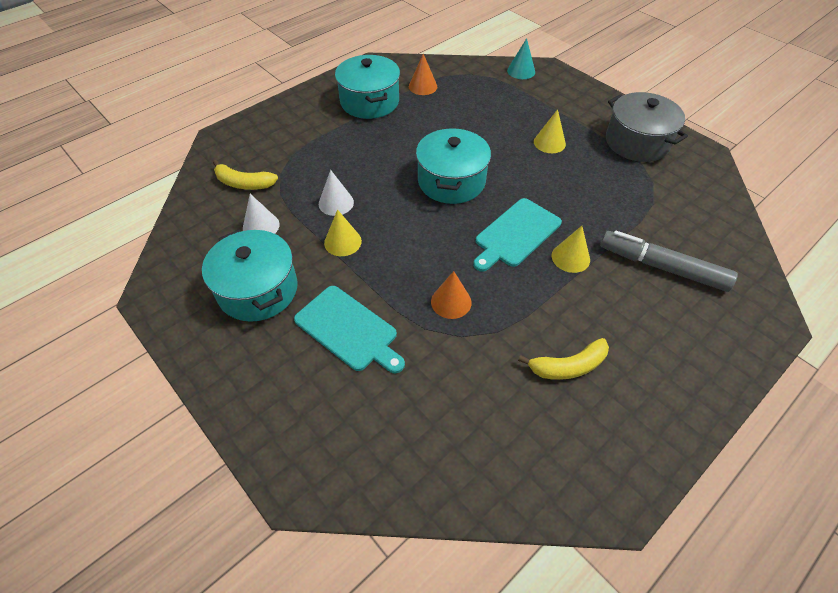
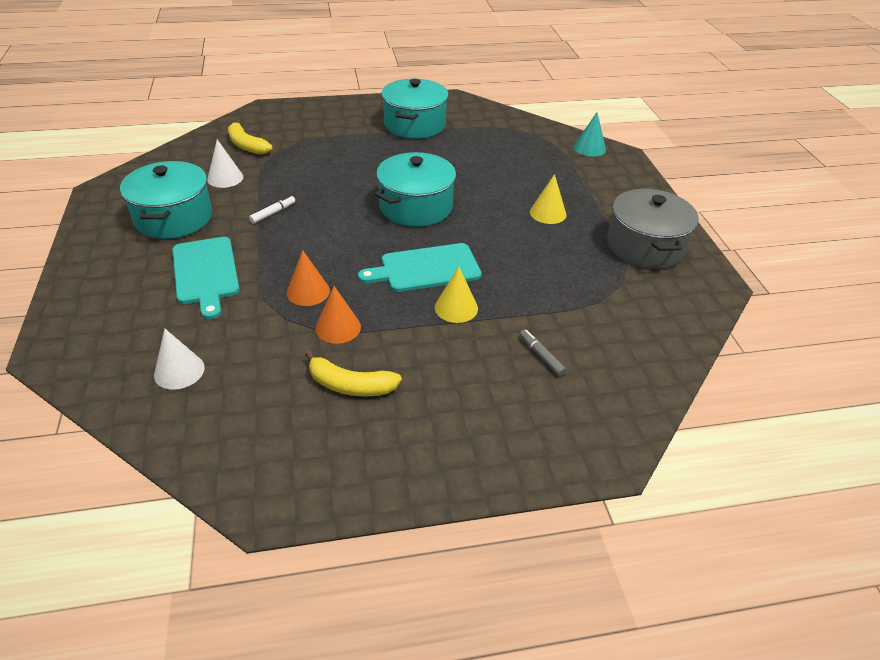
camera: 30 degrees right, 10 degrees down
white cone [319,170,354,216] -> white cone moved to [154,329,205,390]
yellow cone [324,209,362,256] -> white marker [249,195,295,224]
orange cone [409,54,437,95] -> orange cone moved to [315,286,361,344]
grey marker [600,231,738,292] -> grey marker [519,329,566,376], size x0.43

